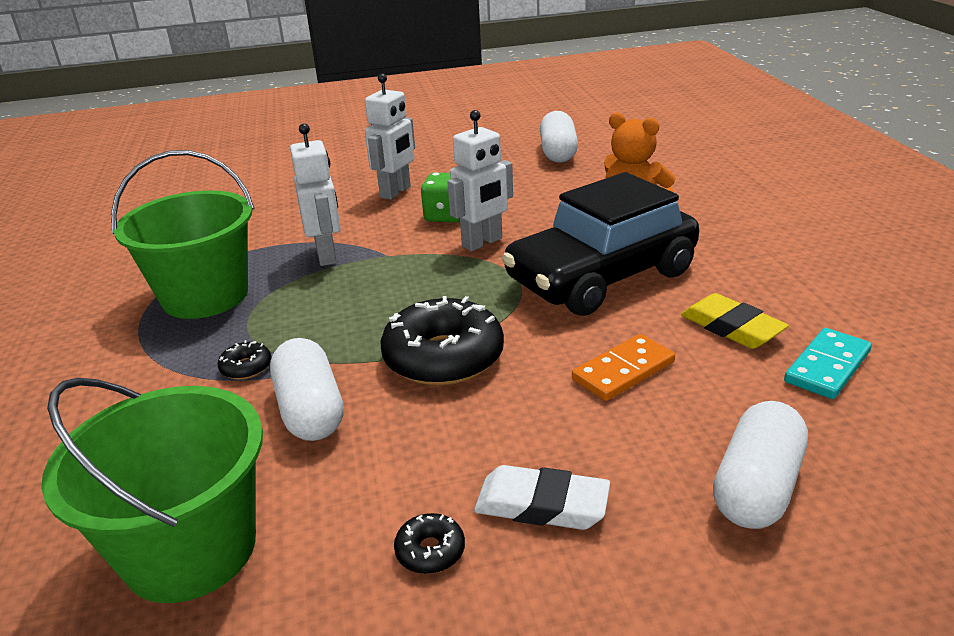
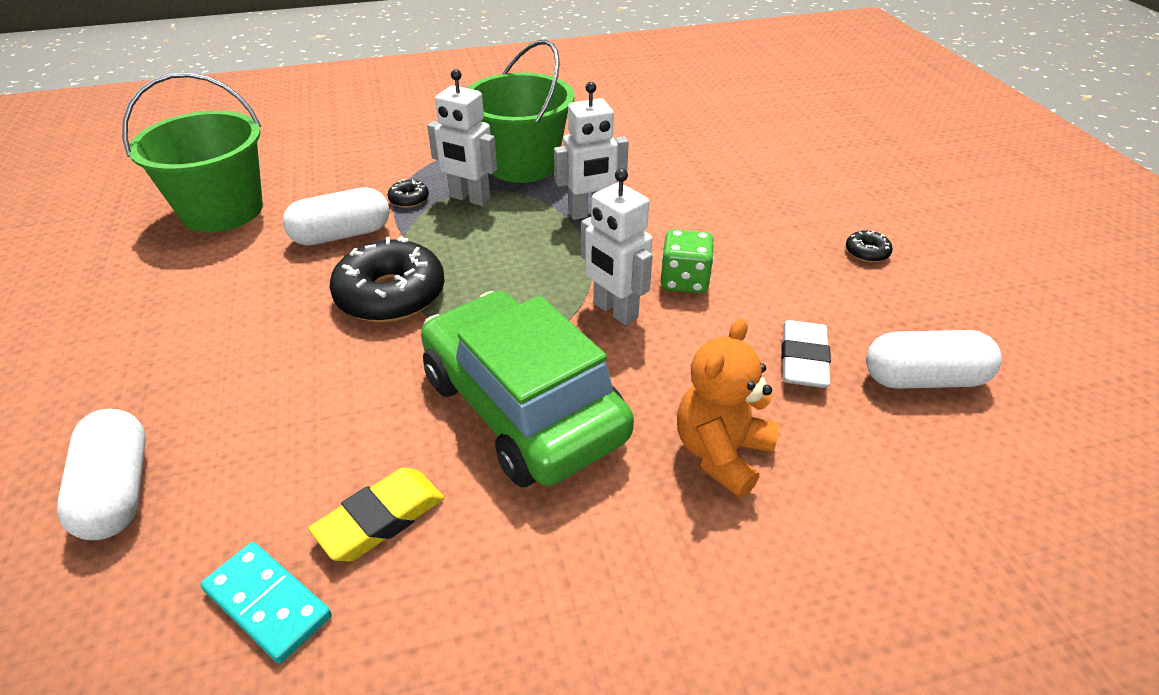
camera: 85 degrees right, 10 degrees up
white robot [365,73,415,200] -> white robot moved to [427,69,497,206]
black donut [394,513,465,574] -> black donut moved to [846,230,893,262]
white eraser [474,465,610,530] -> white eraser moved to [781,320,831,388]
black car [502,172,699,316] -> green car [421,291,634,487]
orange domino [572,334,675,401] -> none
white capsule [713,401,808,529] -> white capsule turned 45 degrees clockwise [57,409,146,540]

